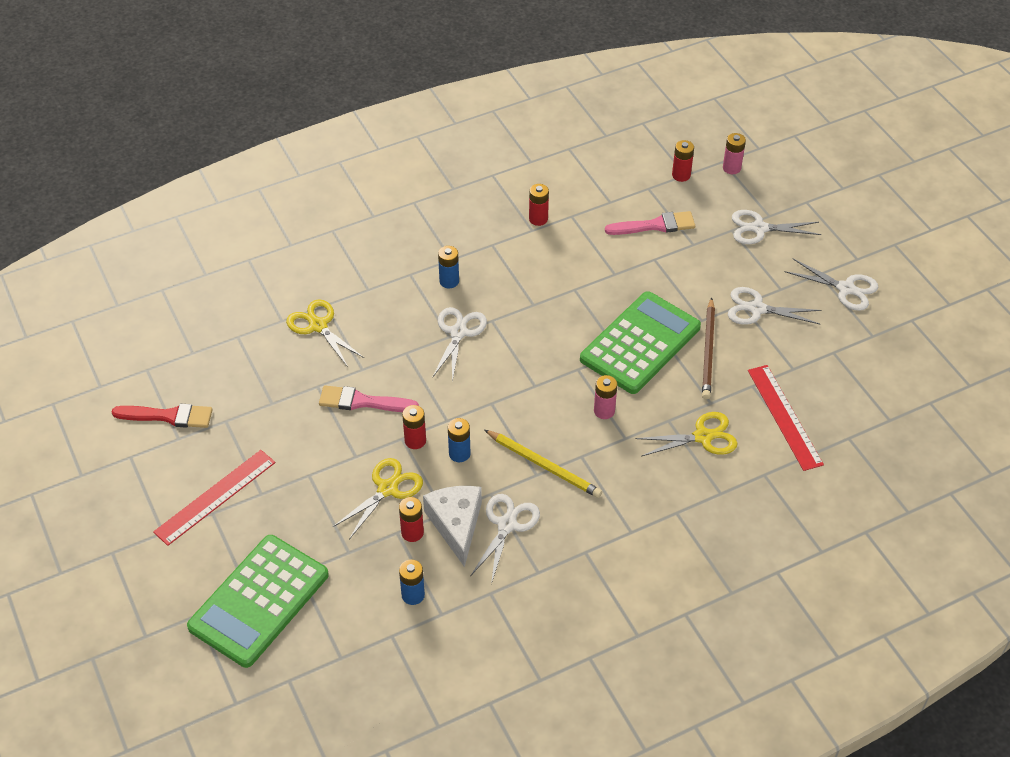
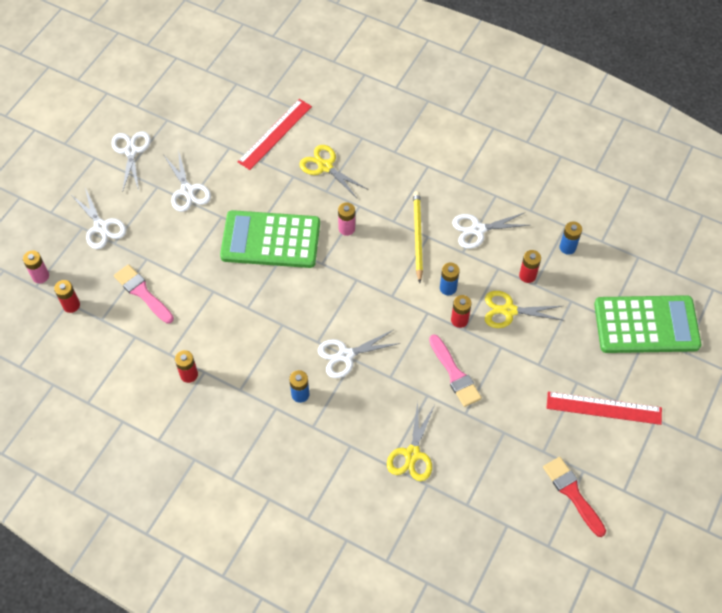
camera: 125 degrees left, 10 degrees up
white cheese [423,486,482,567] -> none
brown pencil [702,297,715,399] -> none

